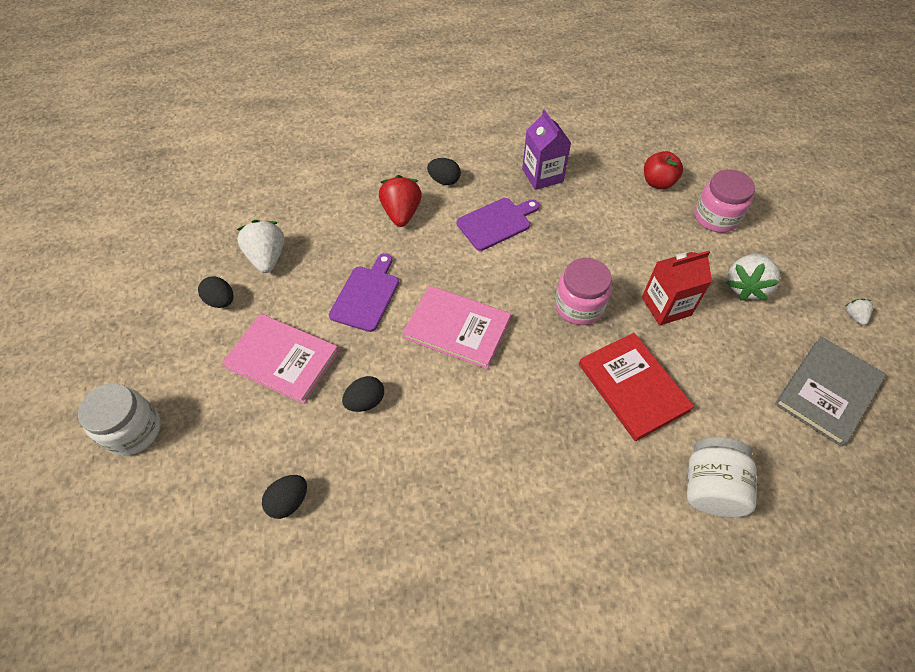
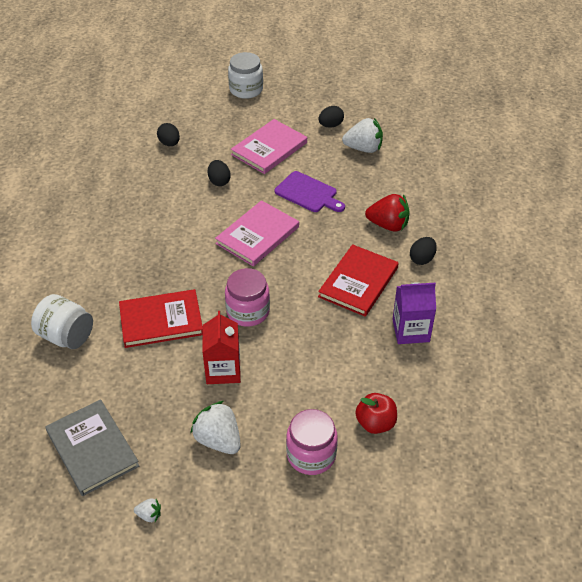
camera: 105 degrees right, 10 degrees down
purple cutting board [457,198,540,251] -> red book [318,244,399,317]

